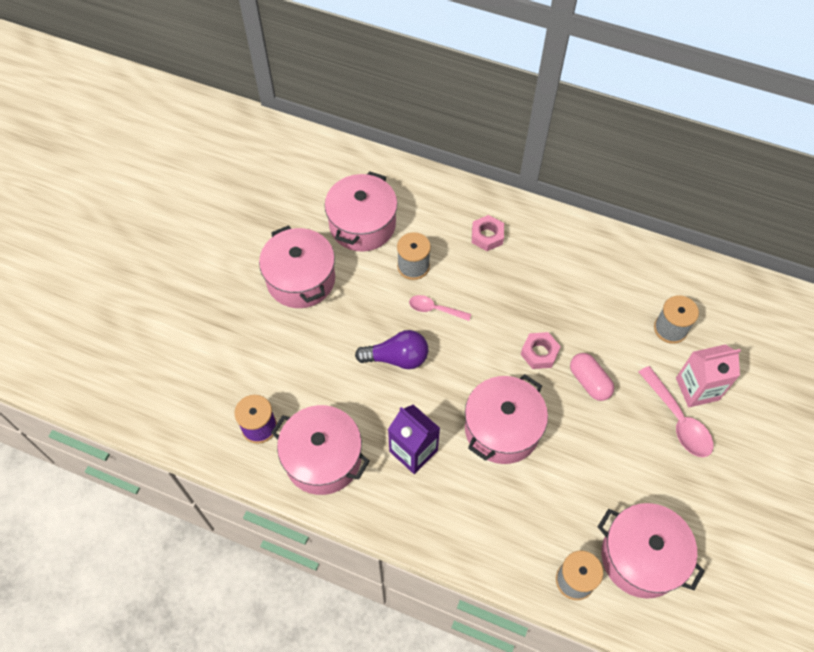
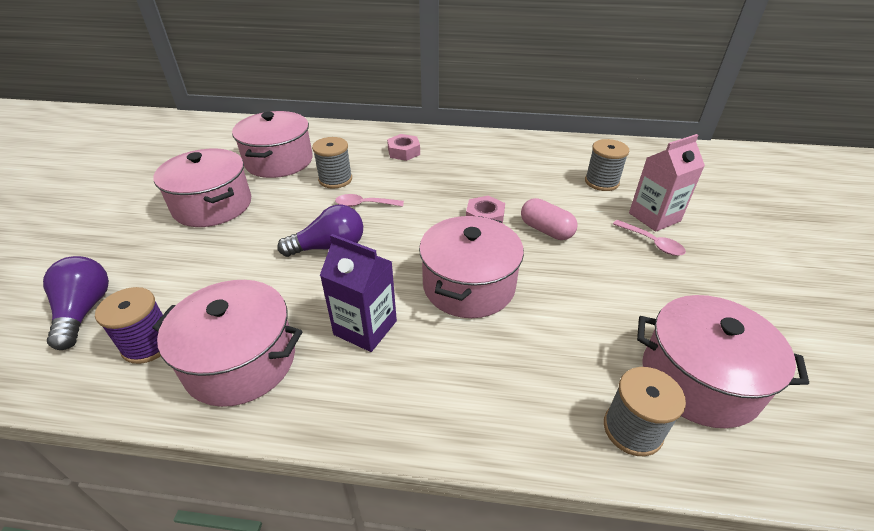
camera: 15 degrees left, 20 degrees down
pink spoon [639,366,713,457] -> pink spoon [613,220,686,256], size x0.63
none -> purple light bulb [43,256,109,350]

